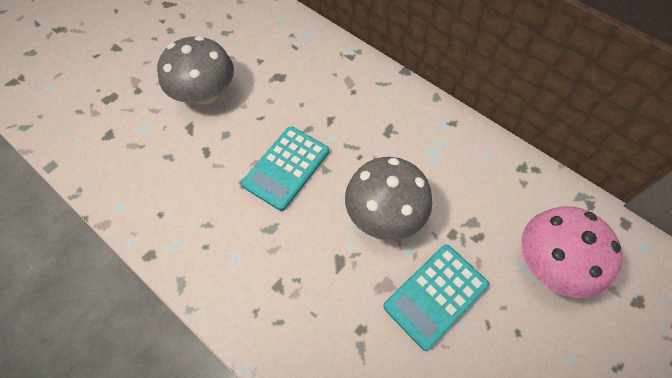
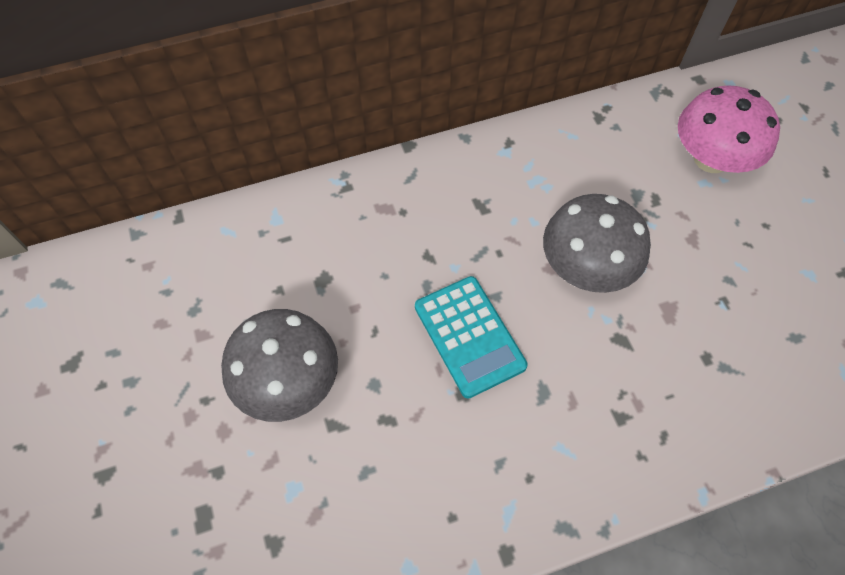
camera: 60 degrees left, 0 degrees up
turquoise calculator [383,245,489,351] -> none

